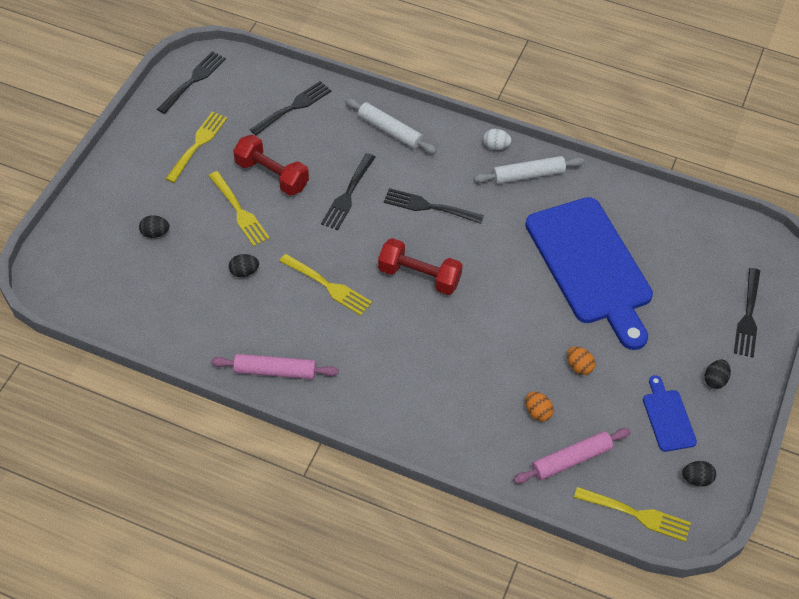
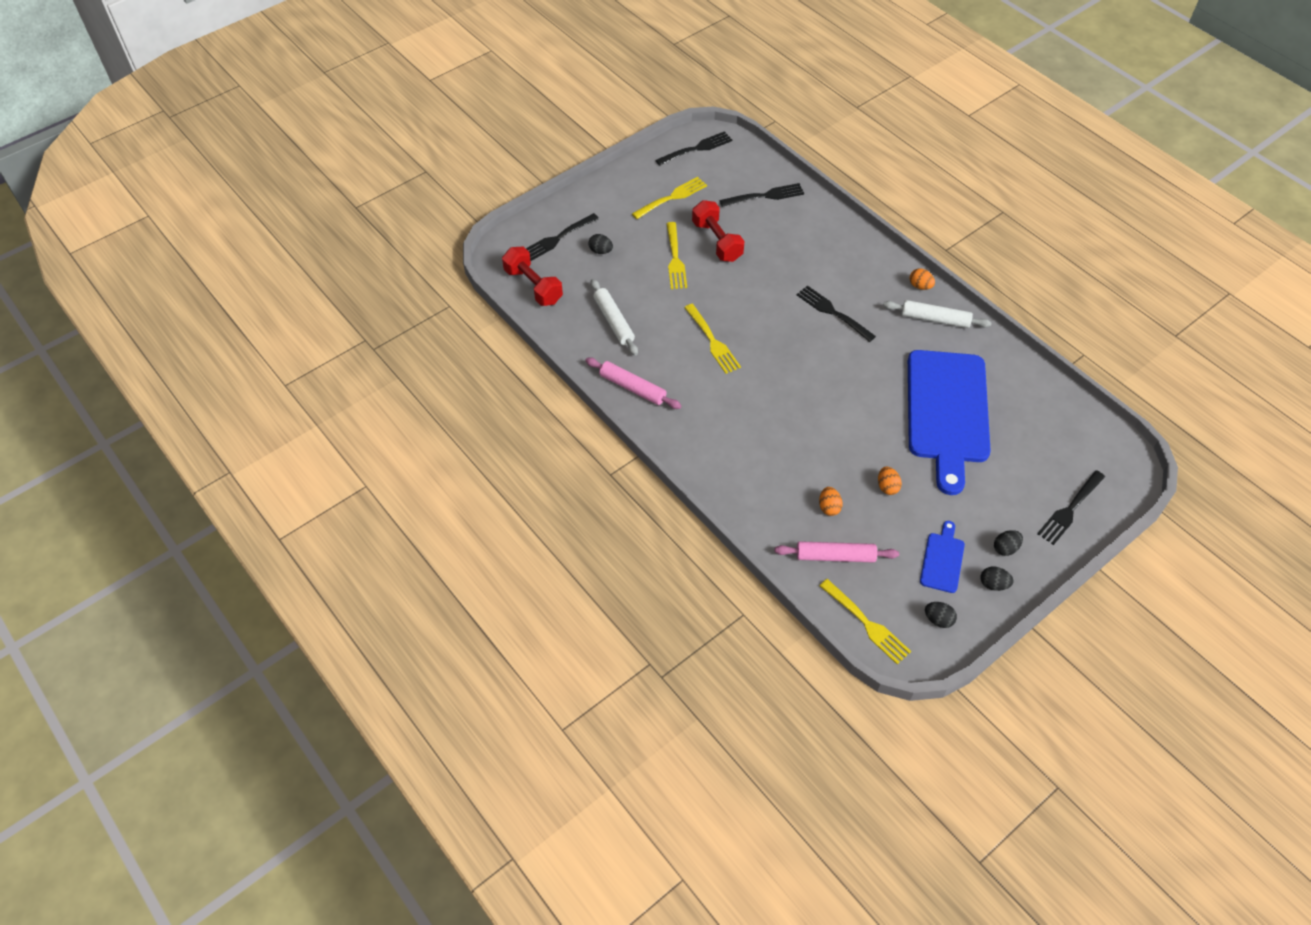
camera: 30 degrees right, 0 degrees up
black egg [229,254,259,277] -> black egg moved to [981,567,1013,591]
black fork [321,153,375,230] -> black fork moved to [526,213,599,261]
white rolling pin [345,98,437,154] -> white rolling pin moved to [591,279,638,356]
red dumbbell [378,238,463,295] -> red dumbbell moved to [502,247,563,306]
white egg [483,129,512,150] -> orange egg [910,268,935,290]

